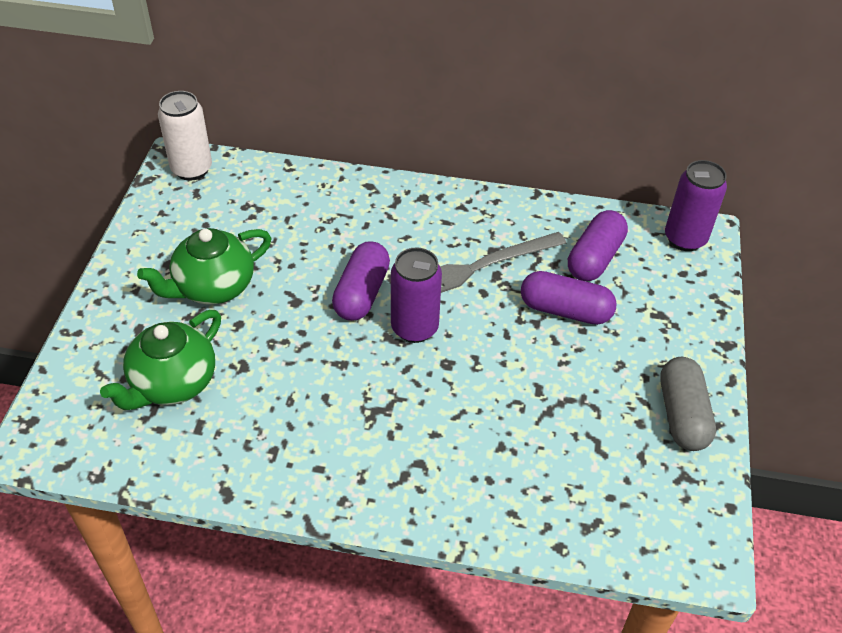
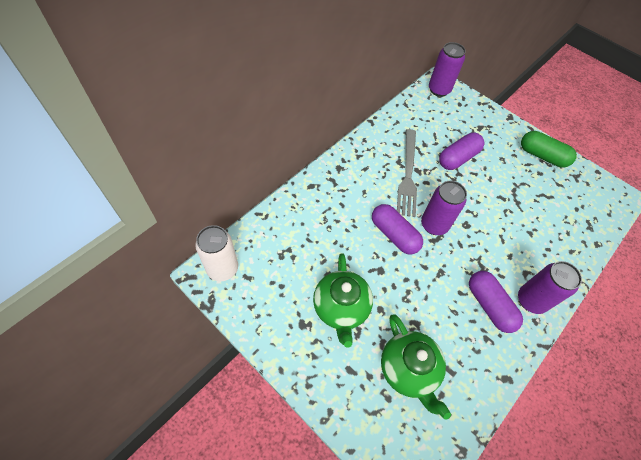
camera: 60 degrees left, 10 degrees up
purple capsule [568,210,628,281] -> purple capsule moved to [469,271,523,333]
grey capsule [660,357,716,451] -> green capsule [521,131,577,167]
none -> purple can [518,261,582,314]

